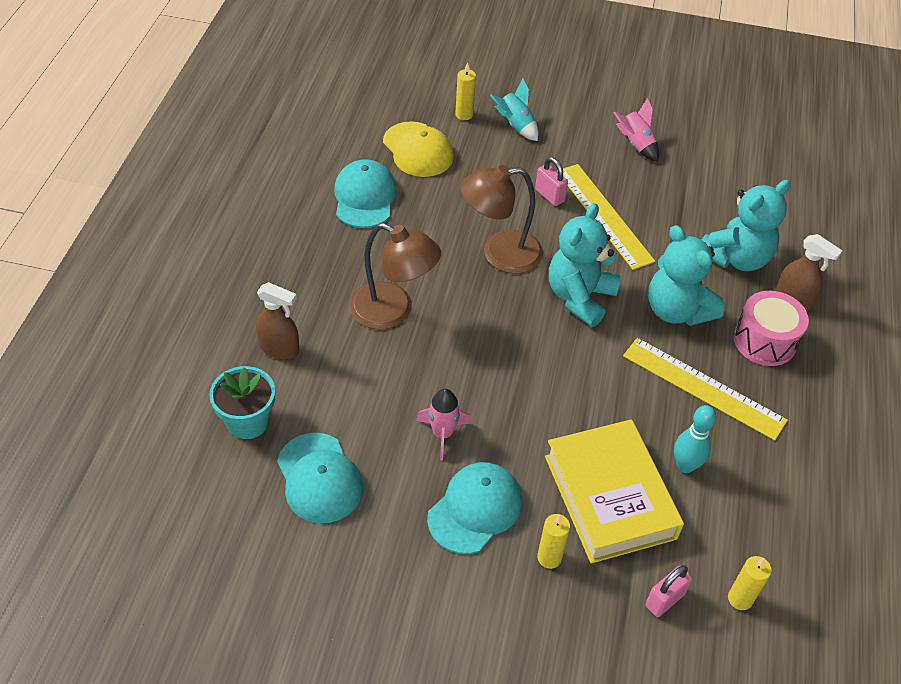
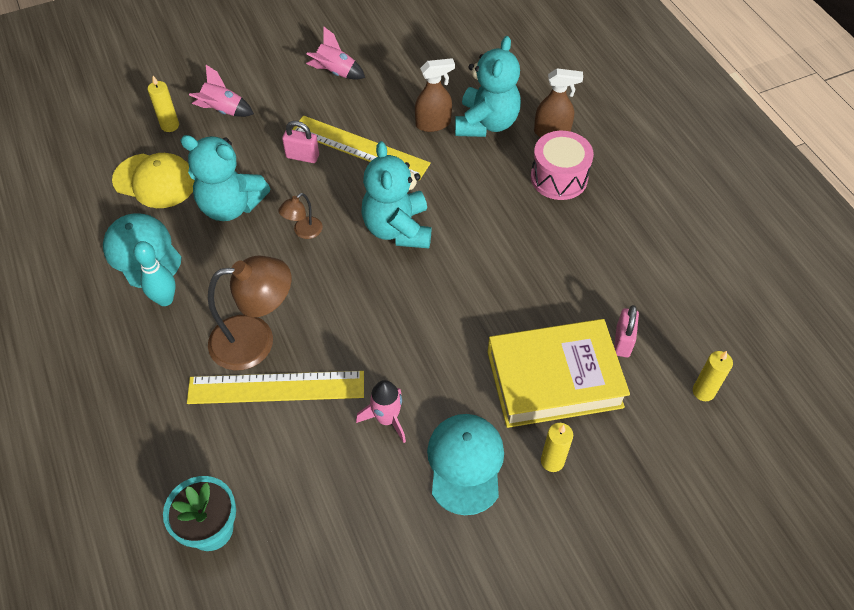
camera: 35 degrees left, 5 degrees up
brown spray bottle [256,282,299,359] -> brown spray bottle moved to [415,58,455,132]
turquoise cap [277,433,363,523] -> none
brown lamp [460,165,543,274] -> brown lamp [278,193,323,239], size x0.48
turquoise rocket [490,79,538,141] -> pink rocket [189,65,254,117]
yellow book [545,419,684,563] -> yellow book turned 45 degrees counterclockwise [487,319,630,428]
yellow ruler [623,338,788,440] -> yellow ruler moved to [187,371,364,404]
pink padlock [645,565,693,617] -> pink padlock moved to [614,305,639,357]
turquoise teddy bear [648,225,724,326] -> turquoise teddy bear moved to [180,135,270,221]
turquoise bowling pin [674,405,716,473] -> turquoise bowling pin moved to [134,241,176,306]

